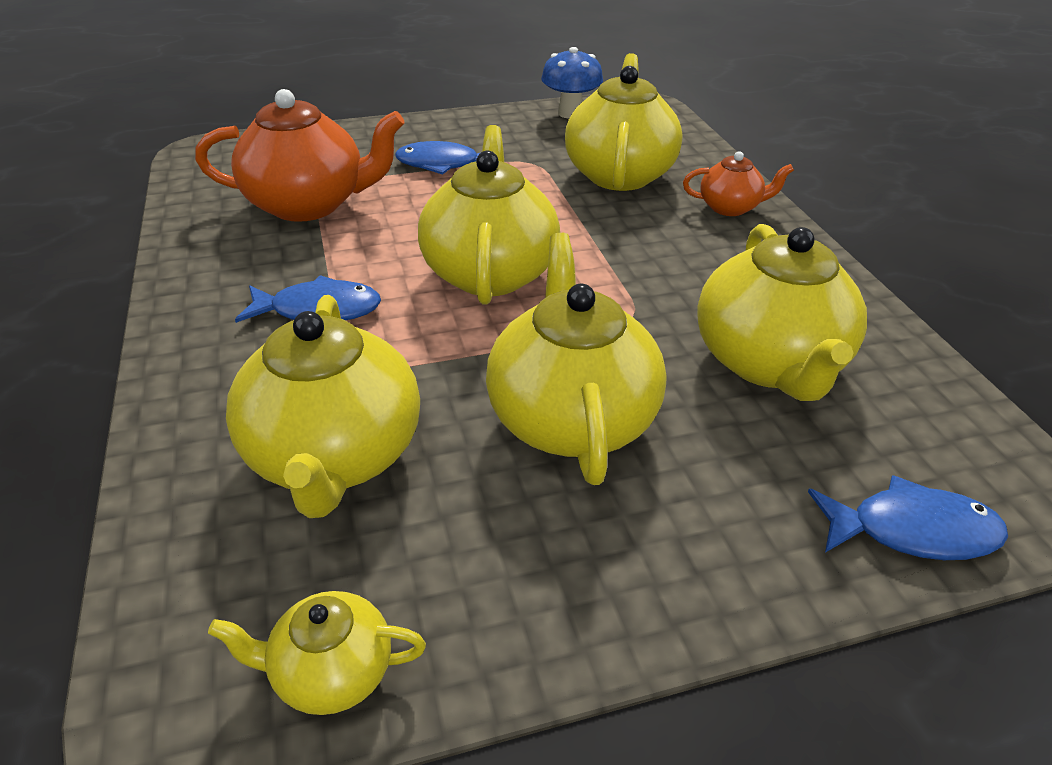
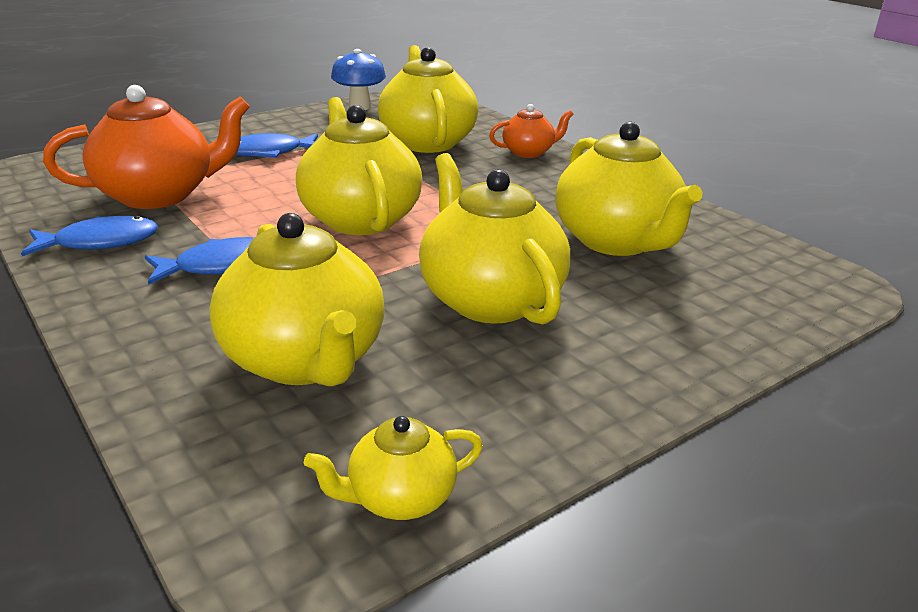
camera: 20 degrees left, 10 degrees down
blue fish [808,475,1008,560] -> blue fish moved to [21,216,158,256]

